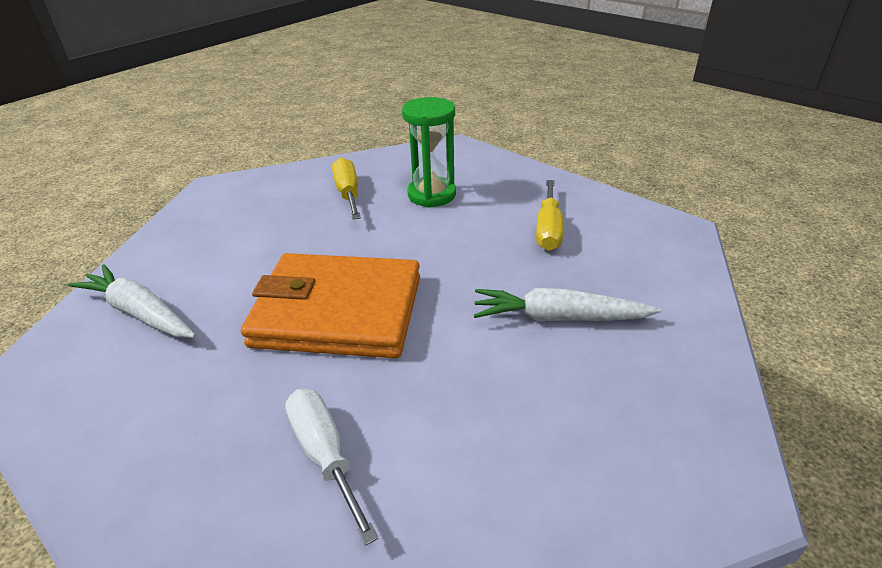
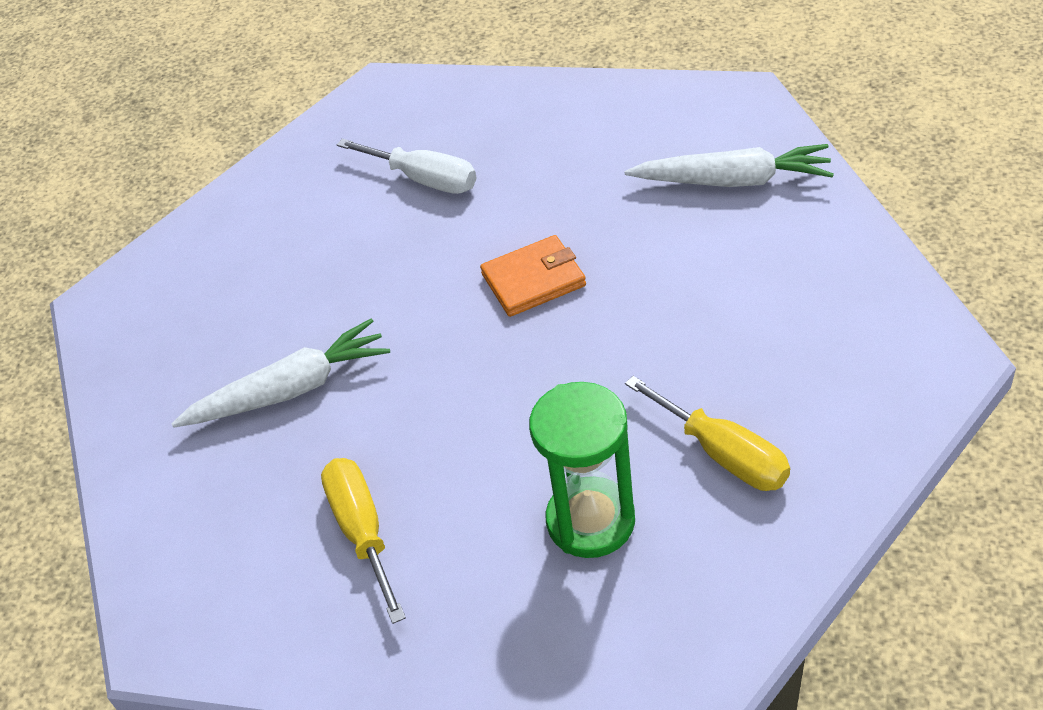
camera: 155 degrees right, 10 degrees up
orange wallet [241,253,420,358] -> orange wallet [480,235,586,317], size x0.48

